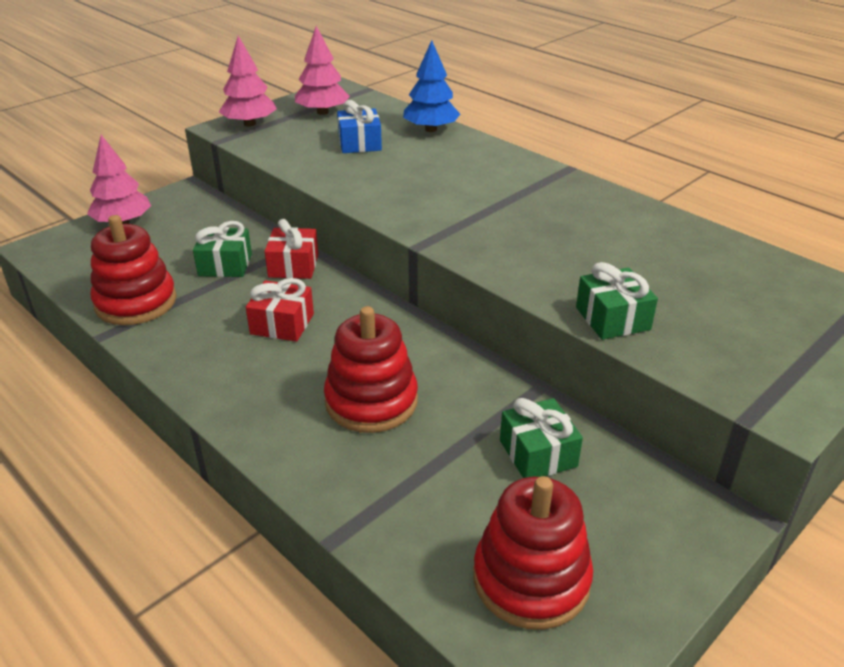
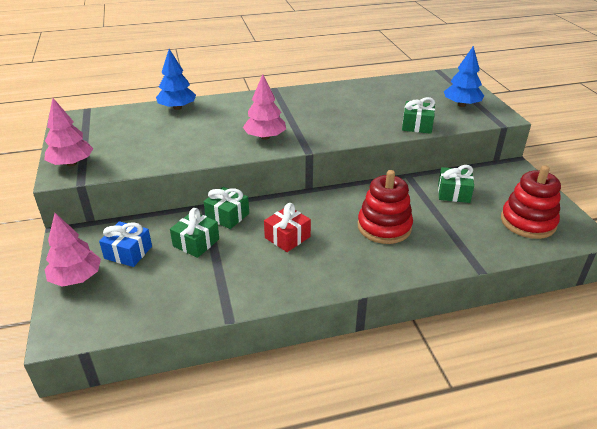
camera: 60 degrees left, 0 degrees up
red stacking toy [91,215,177,325] -> none
red gift [265,219,318,279] -> green gift [204,187,249,229]
pink tree [295,26,350,115] -> pink tree moved to [243,74,286,140]
blue gift [337,100,382,153] -> blue gift moved to [99,221,152,267]
none -> blue tree [444,46,484,107]

